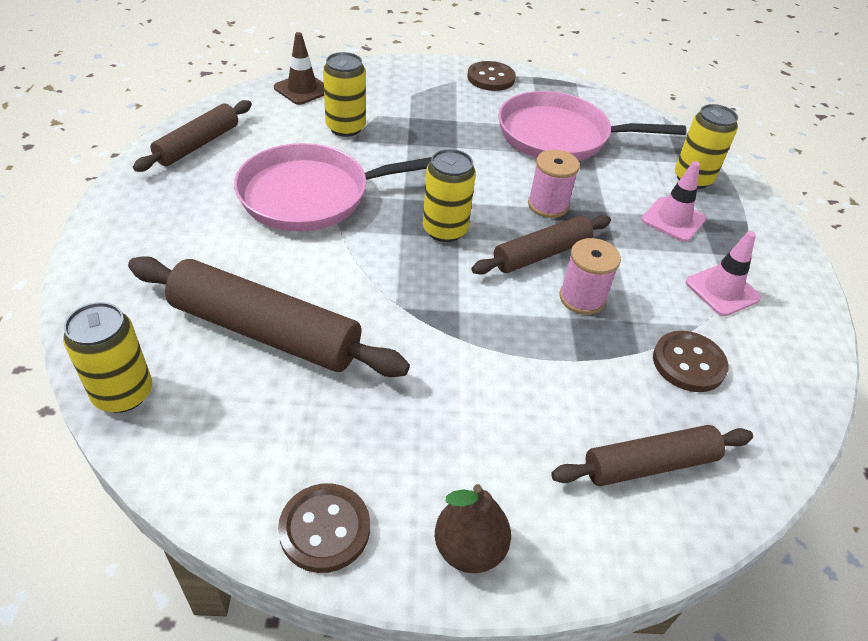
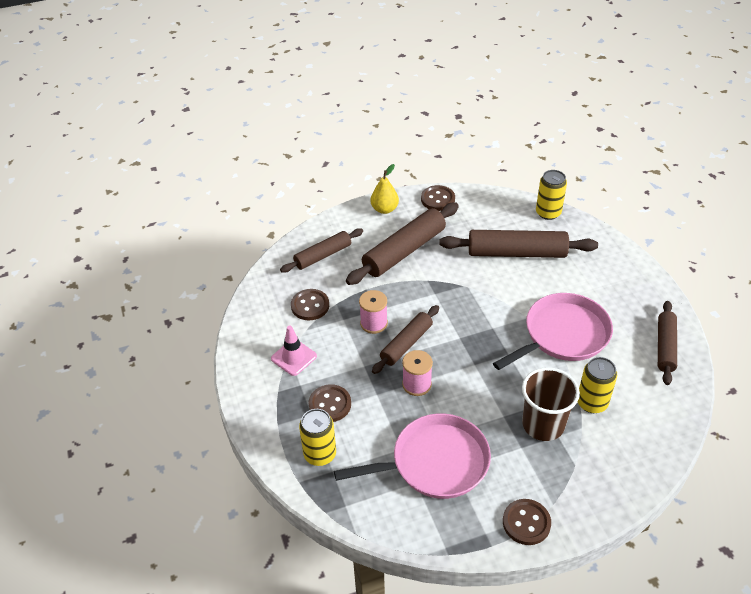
camera: 165 degrees right, 0 degrees up
brown traffic cone [274,32,324,105] -> none
yellow can [423,149,476,242] -> none
brown pear [435,484,511,573] -> yellow pear [370,164,399,214]
pink traffic cone [642,161,706,242] -> brown button [309,384,351,422]
none -> brown rolling pin [346,202,459,285]
none -> brown cup [522,367,580,441]

